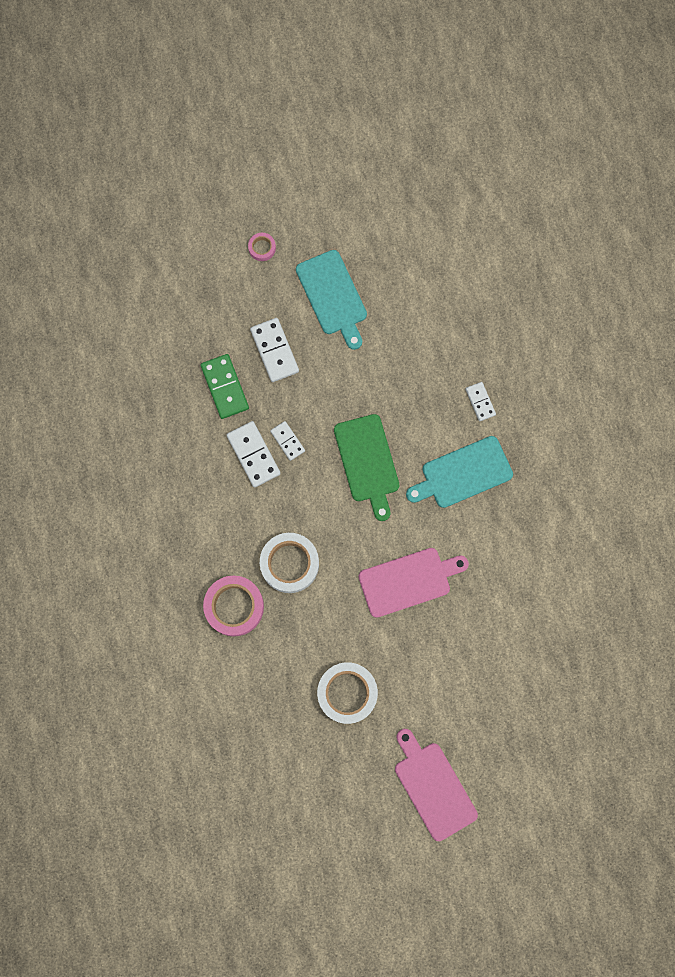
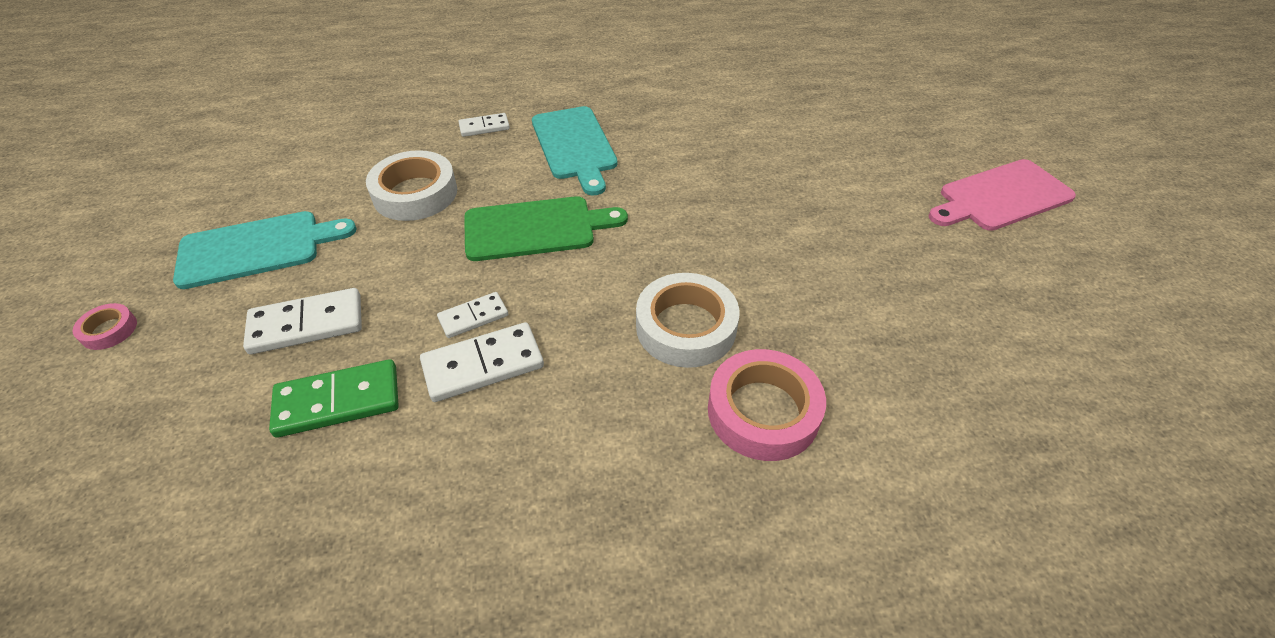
camera: 85 degrees left, 30 degrees down
white tape [317,662,378,724] -> white tape moved to [366,150,457,221]
pink cutting board [358,548,469,618] -> none

